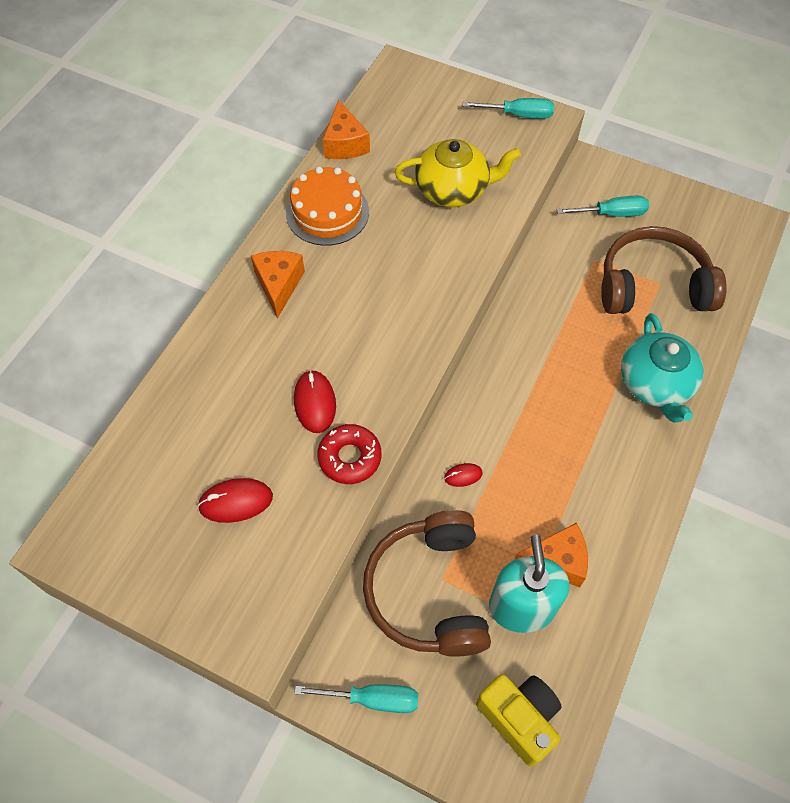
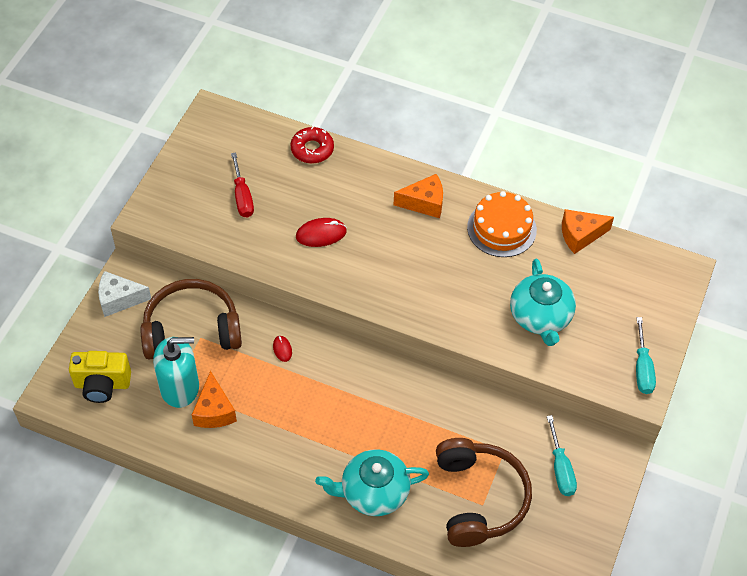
camera: 85 degrees right, 5 degrees down
red mouse [197,478,273,523] -> red screwdriver [231,153,254,218]
turquoise screwdriver [294,684,418,713] -> white cheese [98,271,151,317]
red donut [317,424,381,484] -> red donut moved to [290,127,334,164]
yellow teapot [394,139,521,207] -> turquoise teapot [510,259,576,346]
yellow camera [476,674,562,767] -> yellow camera turned 45 degrees clockwise [69,351,131,403]

